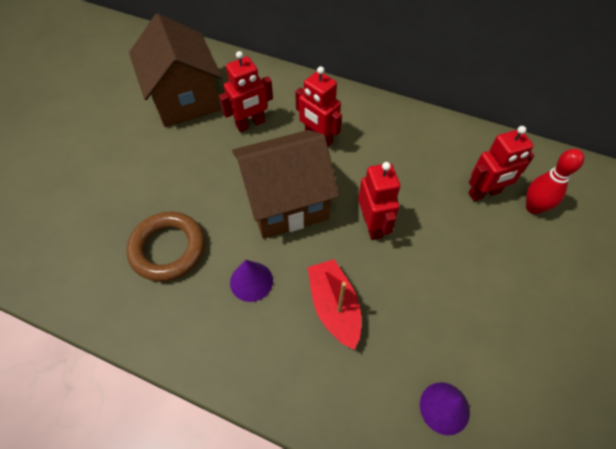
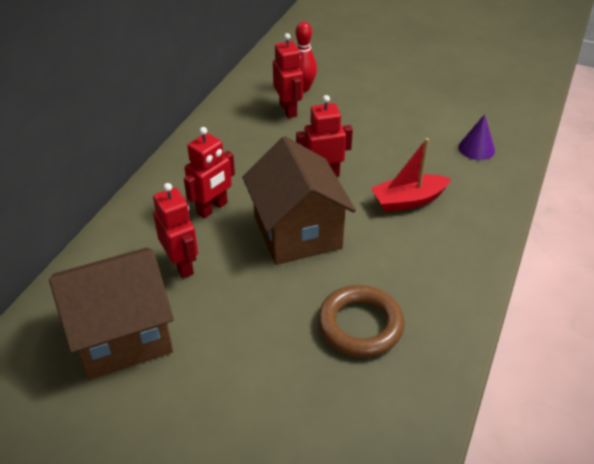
camera: 90 degrees left, 15 degrees down
purple cone [230,260,273,302] -> none

